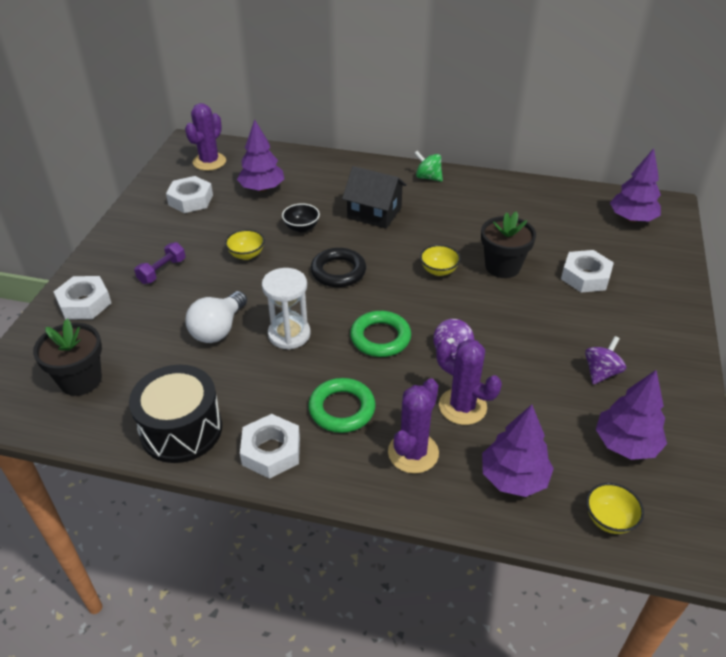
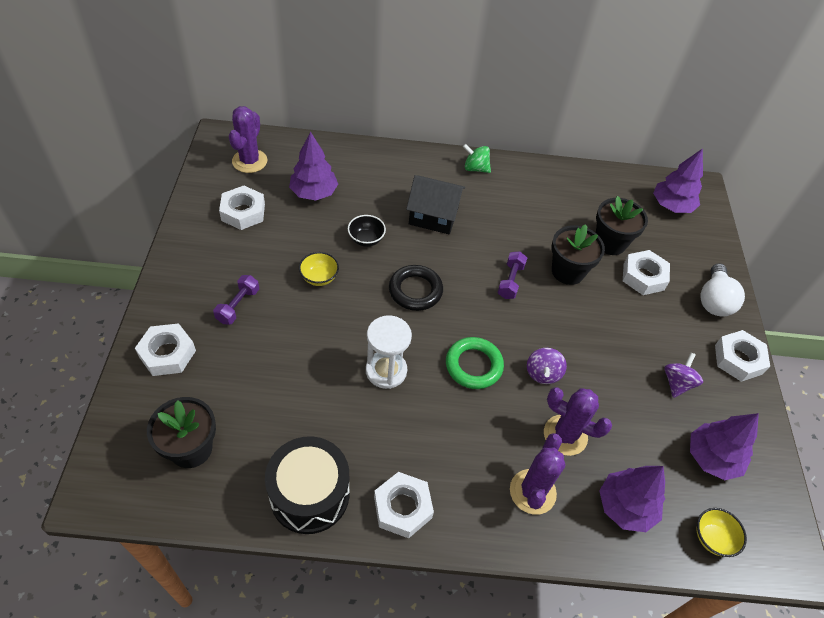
camera: 15 degrees left, 10 degrees up
white light bulb [185,291,247,343] -> white light bulb moved to [700,263,745,316]
green ring [308,378,376,433] -> none
yellow bowl [420,245,461,276] -> purple dumbbell [497,251,527,299]
none -> black flower pot [596,196,648,255]
none -> white nut [715,330,770,382]

